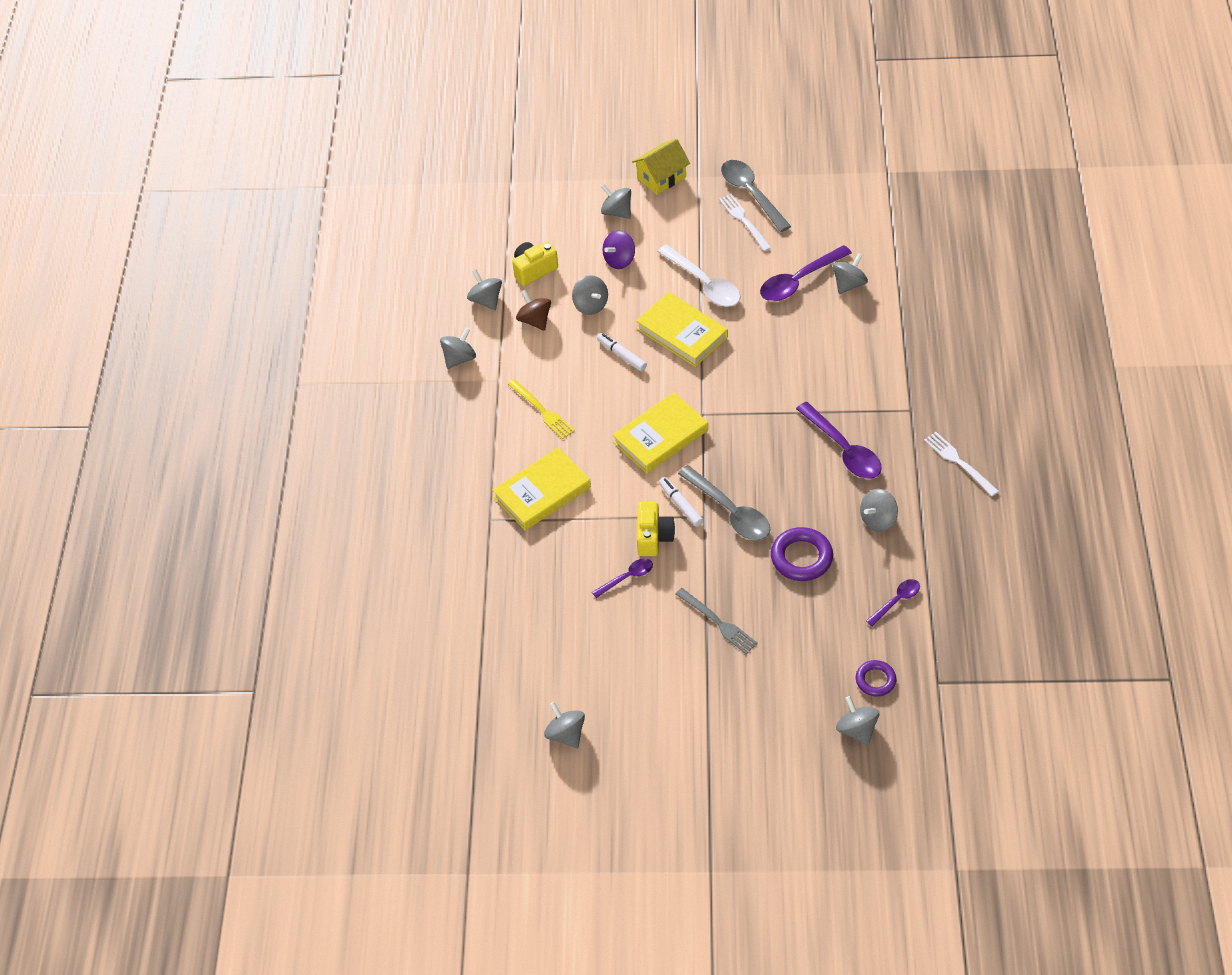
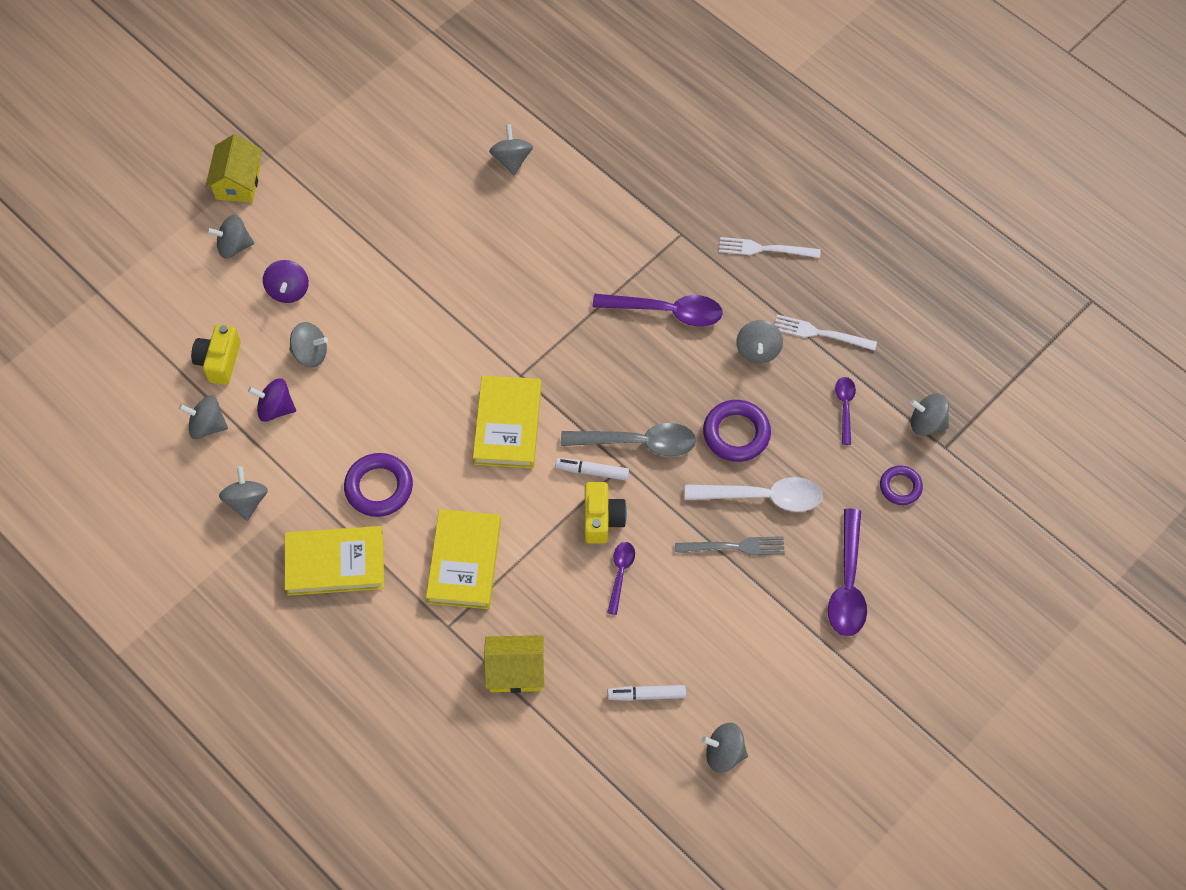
camera: 50 degrees left, 10 degrees up
yellow fork [508,379,575,439] -> purple ring [344,453,413,517]
brown spinning top [516,290,551,331] -> purple spinning top [248,378,296,422]
white marker [597,333,647,371] -> white marker moved to [607,685,686,701]
yellow book [636,292,728,367] -> yellow book moved to [285,526,384,596]
yellow camera [637,502,675,556] -> yellow camera turned 45 degrees clockwise [584,482,627,544]
white spoon [657,244,740,307] -> white spoon moved to [685,477,823,512]
white fork [719,194,772,251] -> white fork moved to [775,315,877,351]
grey spoon [721,160,791,232] -> none
purple spoon [760,245,852,301] -> purple spoon moved to [828,509,867,636]
grey spinning top [836,696,879,745] -> grey spinning top moved to [910,394,949,436]
none -> yellow house [484,635,544,693]

